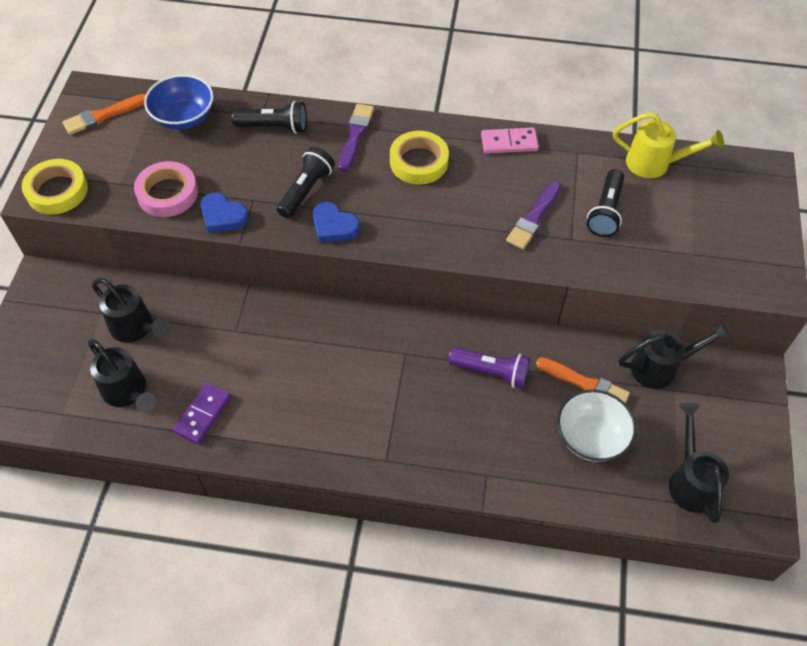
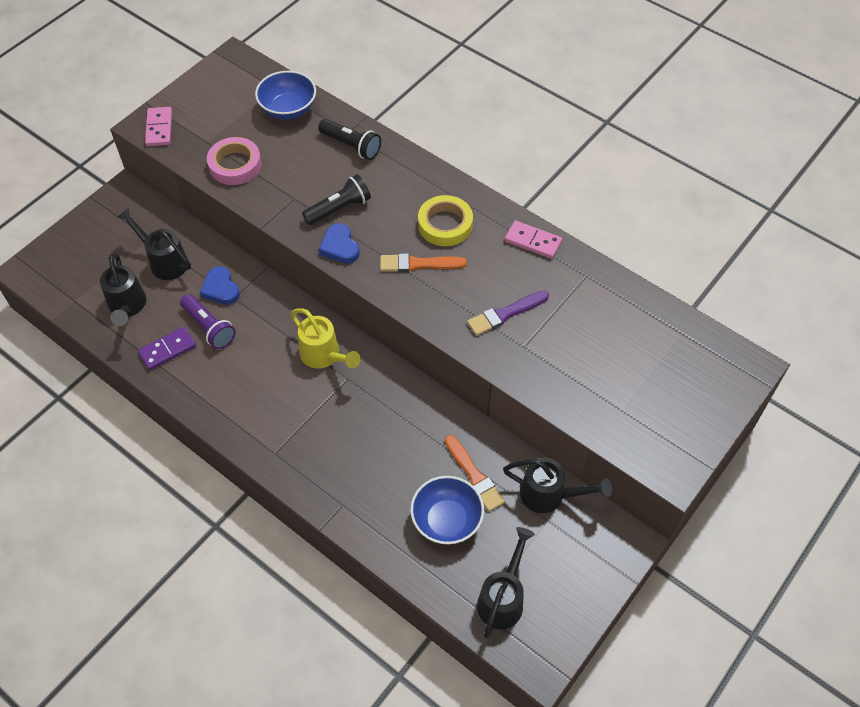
camera: 30 degrees right, 0 degrees up
yellow tape [22,159,88,215] -> pink domino [145,107,172,146]
orange brush [63,94,146,135] -> orange brush moved to [380,253,467,272]
black watering can [92,278,170,343] -> black watering can turned 150 degrees clockwise [117,207,191,280]
blue heart [201,192,249,233] -> blue heart moved to [200,266,240,305]
purple brush [339,104,374,172] -> none
purple flashlight [448,347,530,388] -> purple flashlight moved to [180,294,236,349]
white bowl [557,389,636,462] -> blue bowl [410,476,484,545]
black flashlight [587,169,624,237] -> none
yellow watering can [613,112,724,178] -> yellow watering can moved to [290,308,361,369]

